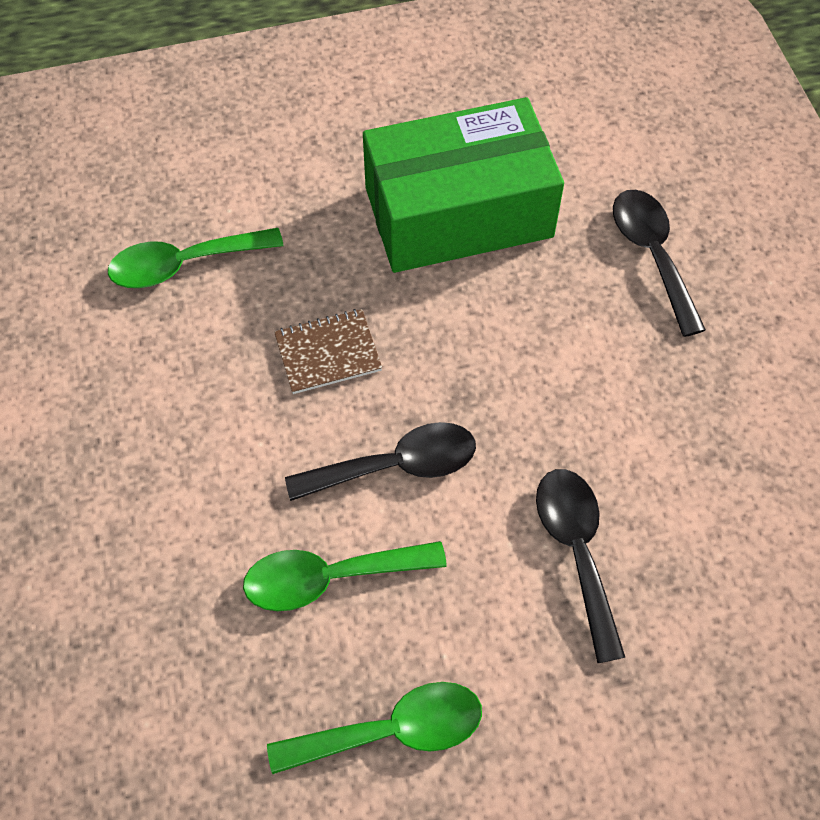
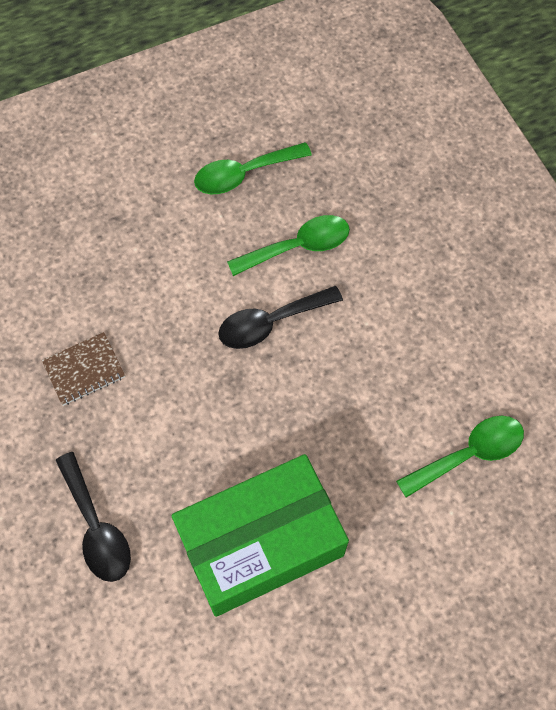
camera: 170 degrees right, 5 degrees up
brown notebook [274,309,382,394] -> brown notebook moved to [42,332,125,406]
black spoon [536,469,625,663] -> none

